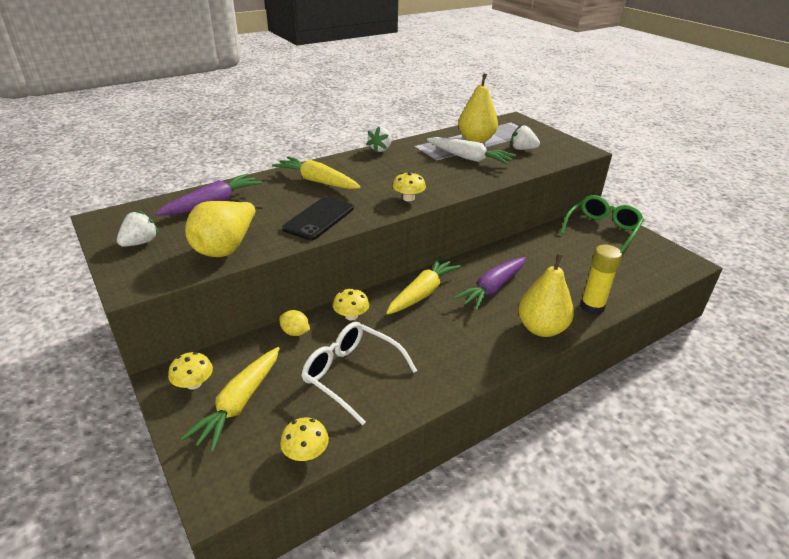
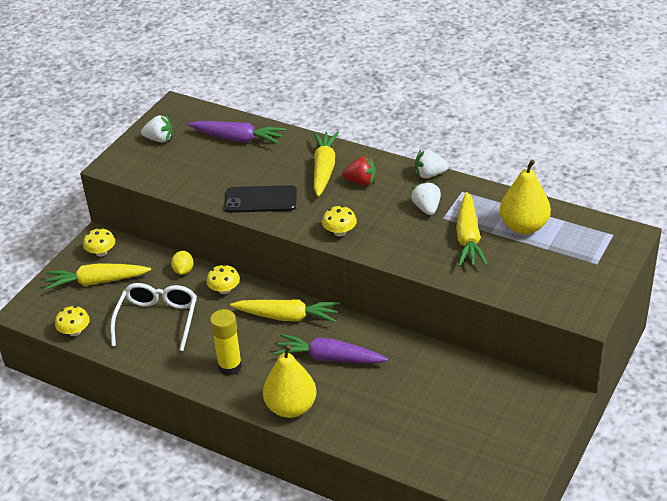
camera: 65 degrees right, 5 degrees up
yellow pear [185,201,263,257] -> none
white carrot [427,137,516,165] -> yellow carrot [456,192,488,266]
white strawberry [511,124,540,150] -> white strawberry moved to [411,181,441,215]
green glasses [560,195,644,253] -> none
yellow glue stick [580,244,622,315] -> yellow glue stick moved to [210,309,242,375]
none -> red strawberry [342,156,376,185]

